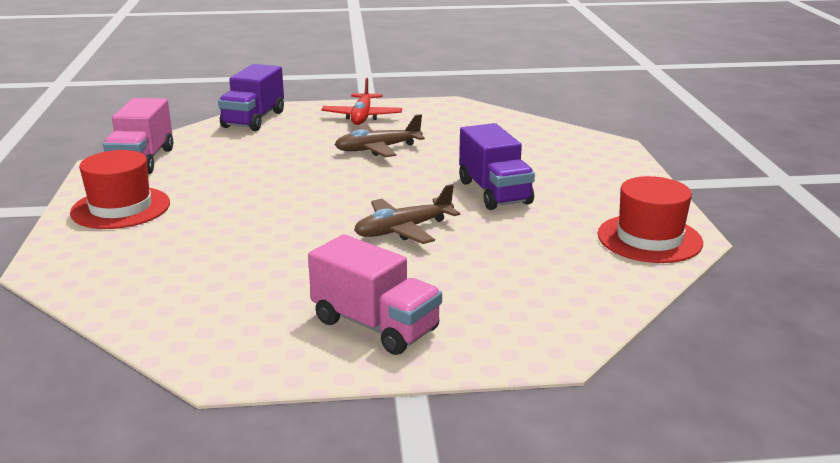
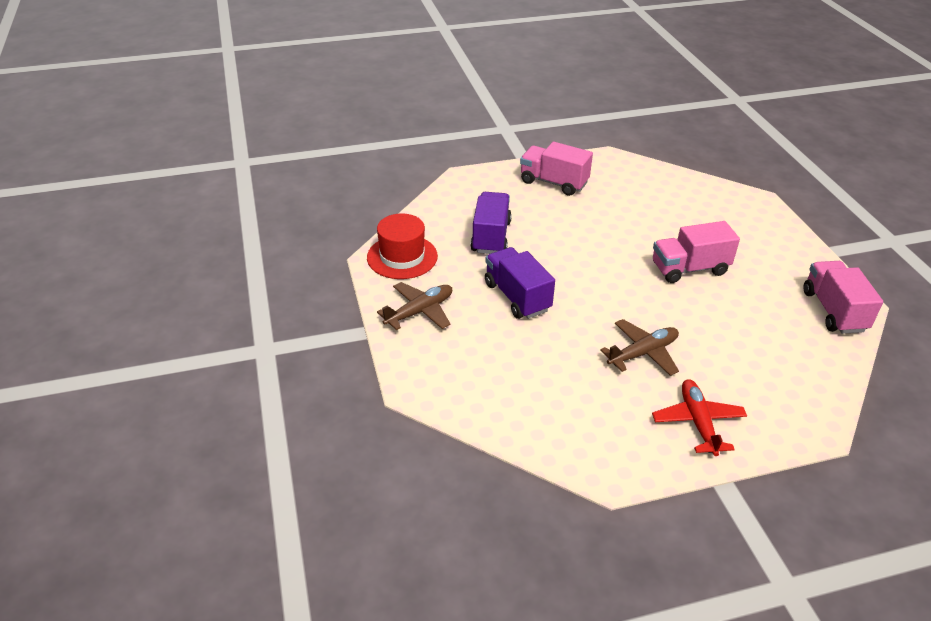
camera: 170 degrees right, 15 degrees up
red hat [70,150,170,229] -> none
purple truck [218,64,284,131] -> purple truck moved to [470,192,512,254]
brown plane [354,184,460,244] -> brown plane moved to [377,282,452,330]
none -> pink truck [653,221,740,283]

